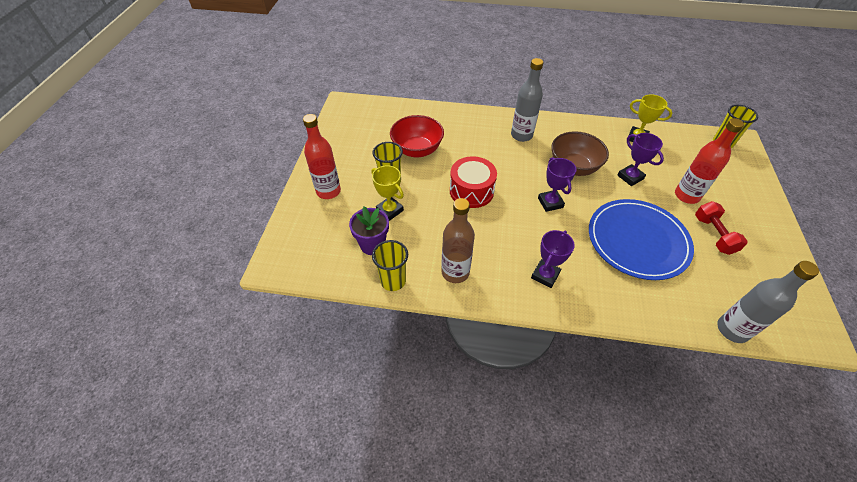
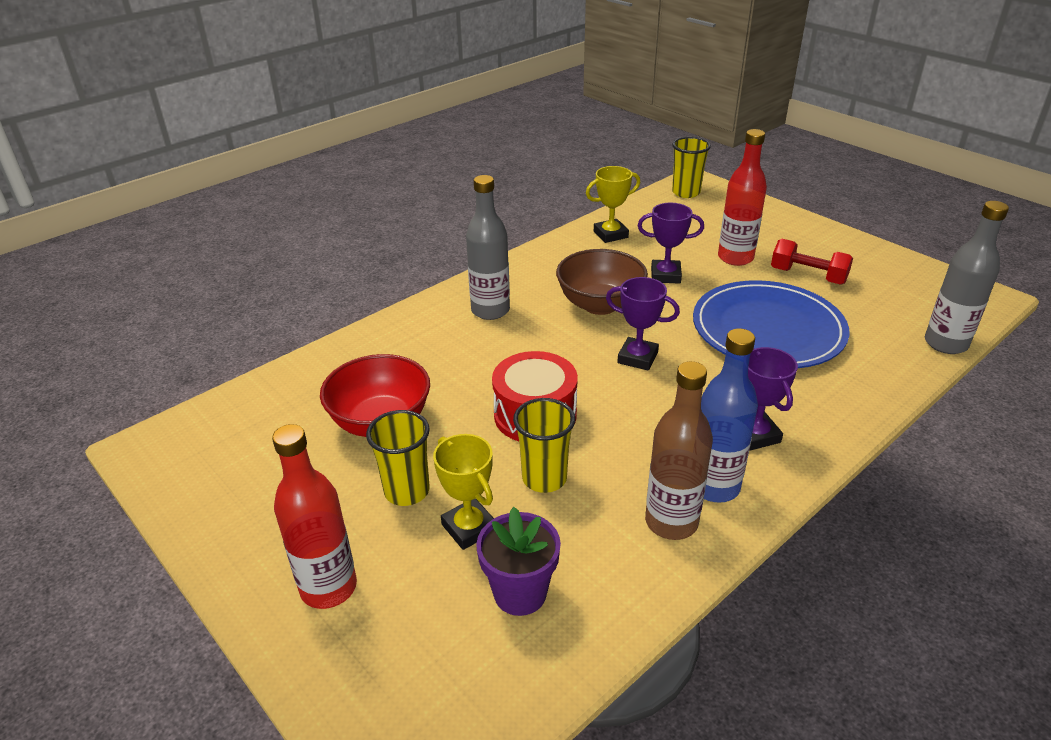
camera: 50 degrees left, 15 degrees down
yellow trophy [371,165,404,221] -> yellow trophy turned 60 degrees clockwise [433,434,494,550]
yellow cup [372,240,408,291] -> yellow cup moved to [513,398,575,493]
none -> blue bottle [701,328,758,503]

